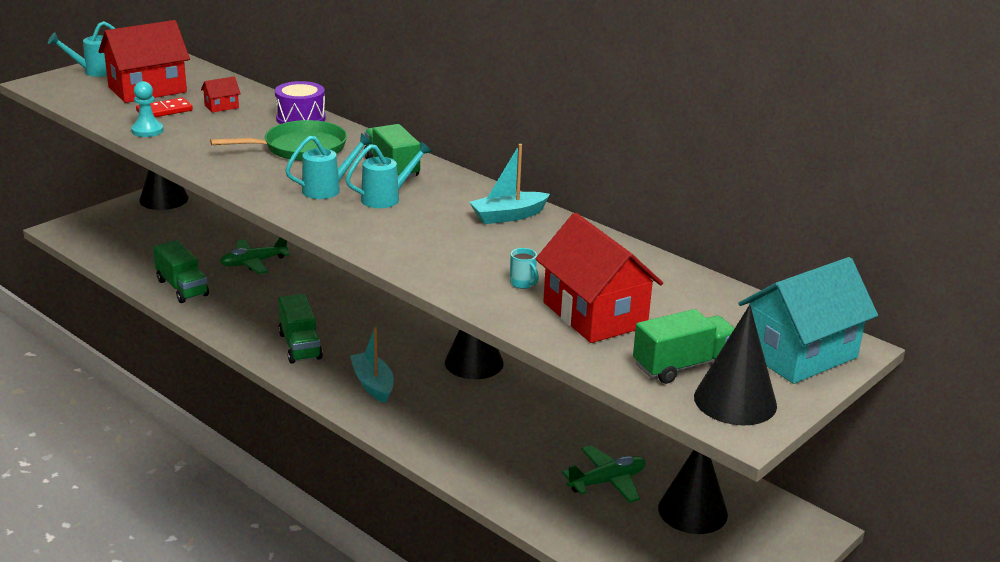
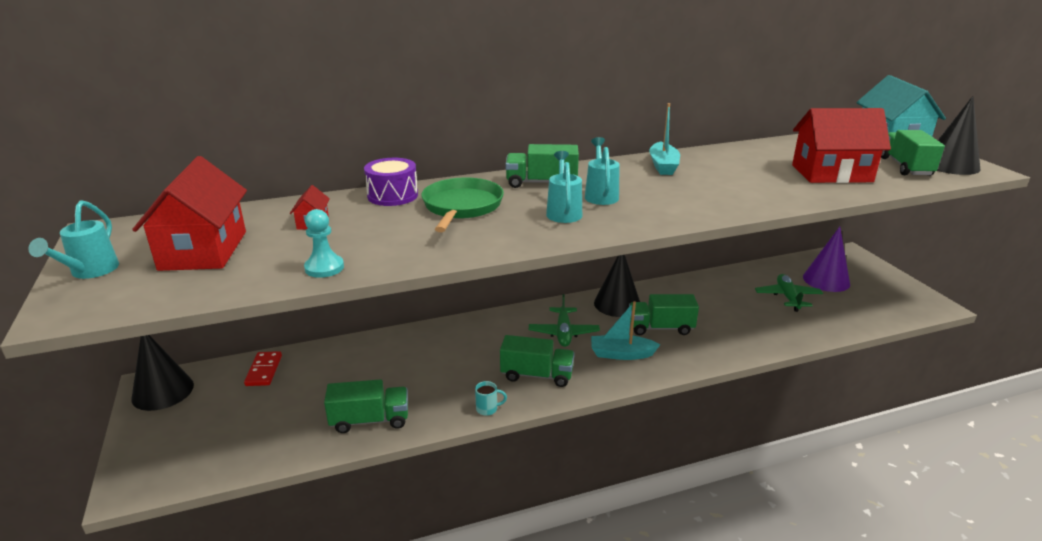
camera: 60 degrees left, 0 degrees up
red domino [136,97,193,117] -> red domino moved to [244,351,282,386]
green plane [220,237,290,274] -> green plane moved to [529,294,600,347]
turquoise mug [510,248,539,289] -> turquoise mug moved to [475,381,507,416]
black cone [658,450,728,534] -> purple cone [803,227,850,292]
none -> green truck [629,294,699,335]

